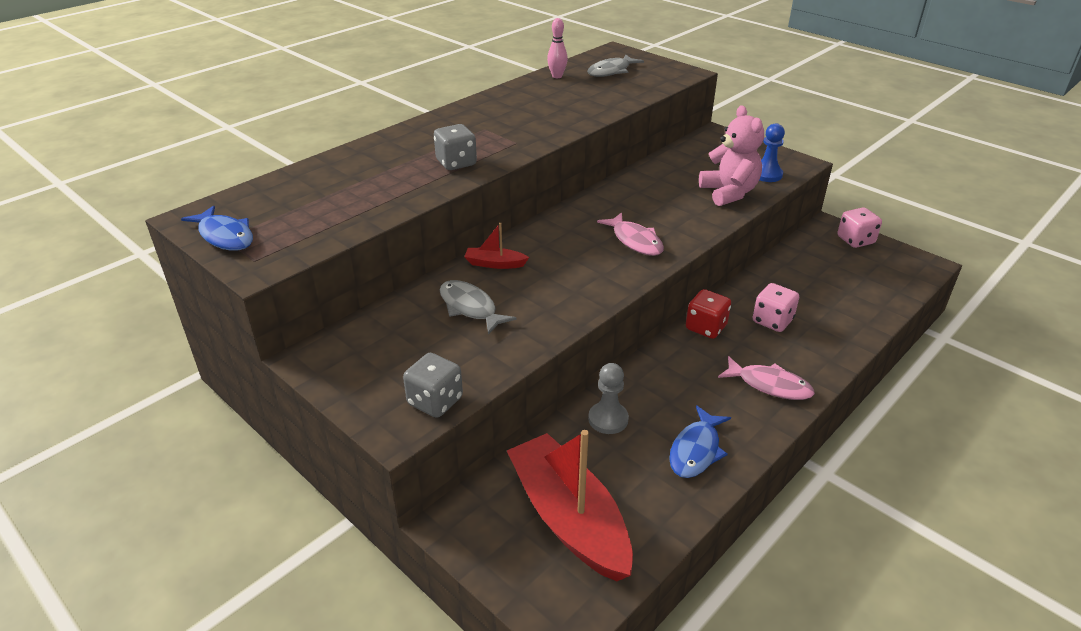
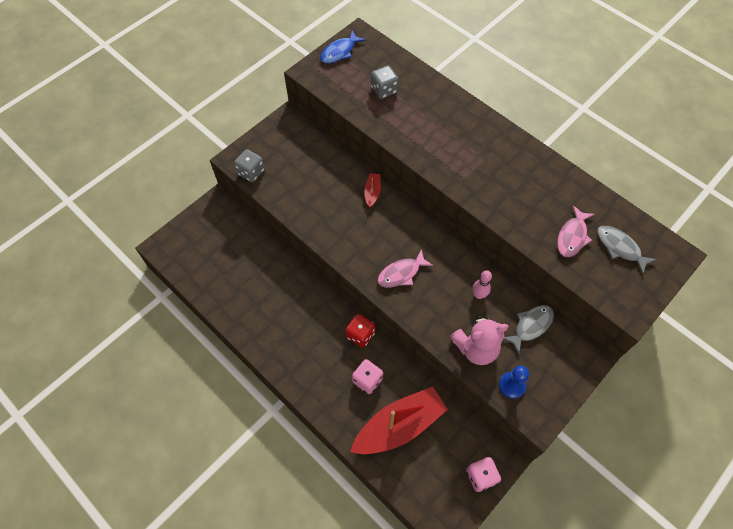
camera: 90 degrees right, 25 degrees up
grey dice [434,124,477,170] -> grey dice moved to [371,65,399,99]
grey fish [440,280,517,335] -> grey fish moved to [504,305,554,354]
red boat [507,430,633,581] -> red boat moved to [350,387,448,454]
pink bowling pin [547,18,568,78] -> pink bowling pin moved to [472,270,492,299]
grey pawn [588,363,629,434] -> none
blue fish [669,405,731,478] -> none
pink fish [718,356,815,400] -> pink fish moved to [557,205,594,257]

